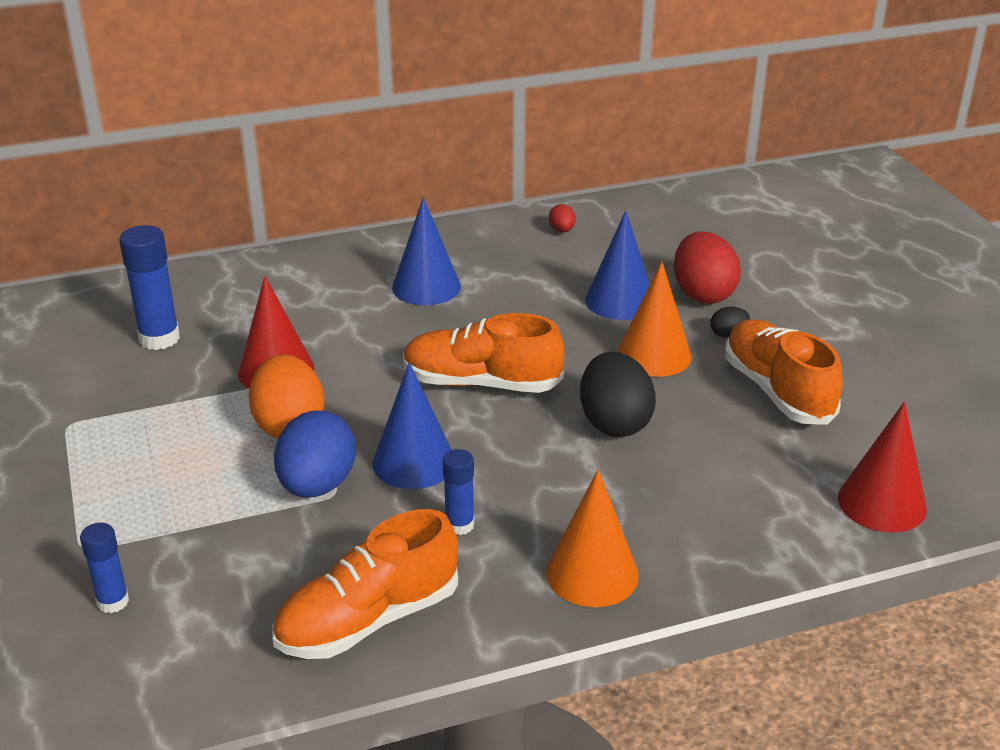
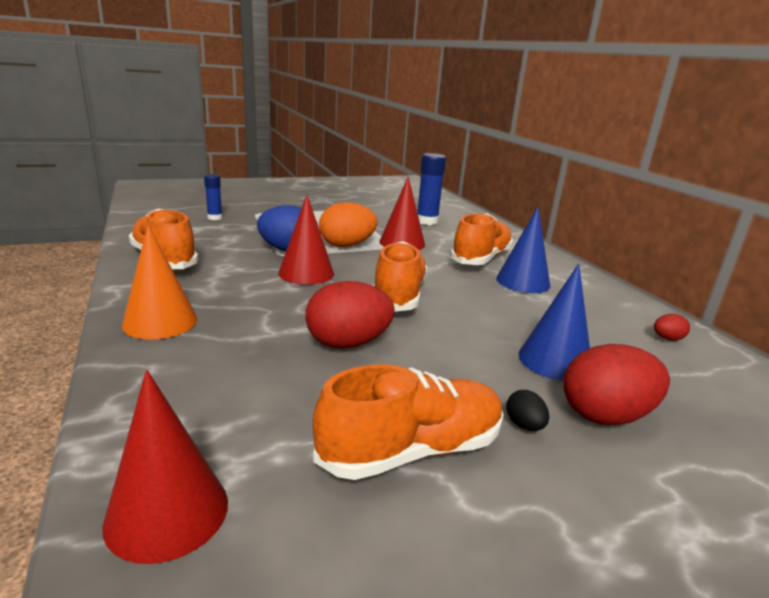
camera: 85 degrees right, 10 degrees down
blue cone [372,363,452,489] -> red cone [278,195,334,285]
blue glue stick [442,449,474,535] -> none
black egg [580,352,656,437] -> red egg [305,281,395,349]
orange cone [617,261,691,377] -> none
none -> orange shoe [450,213,513,265]

